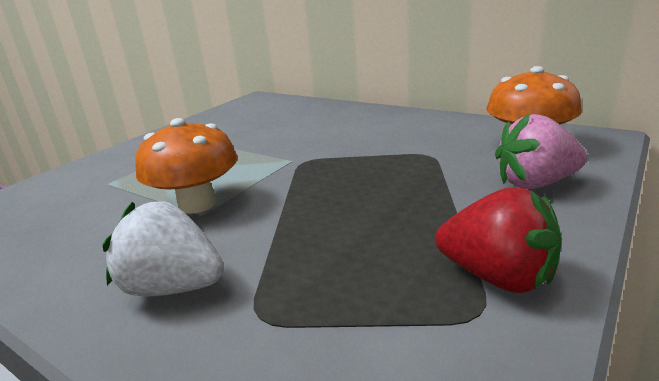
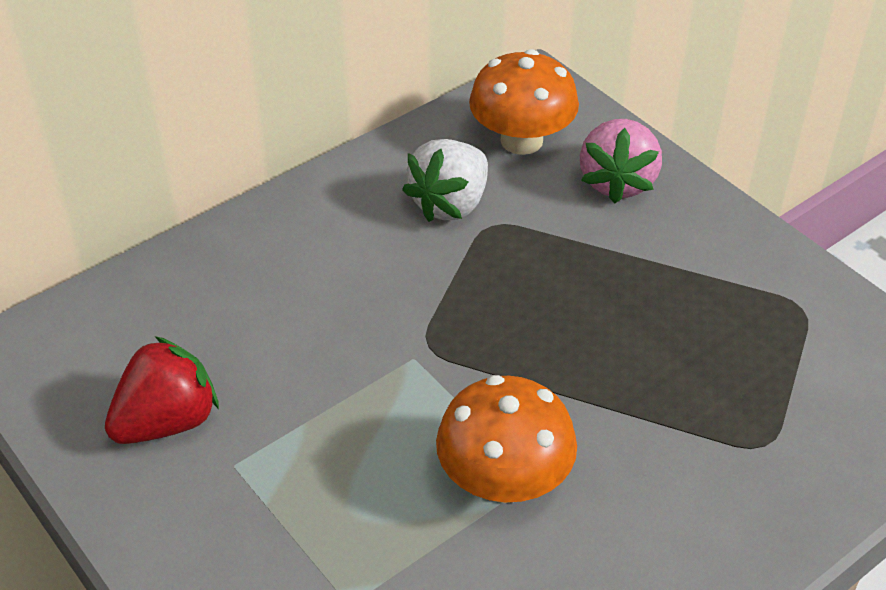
camera: 75 degrees left, 20 degrees up
white strawberry [103,201,224,297] -> white strawberry moved to [402,139,488,222]
red strawberry [435,187,562,293] -> red strawberry moved to [105,336,219,444]

